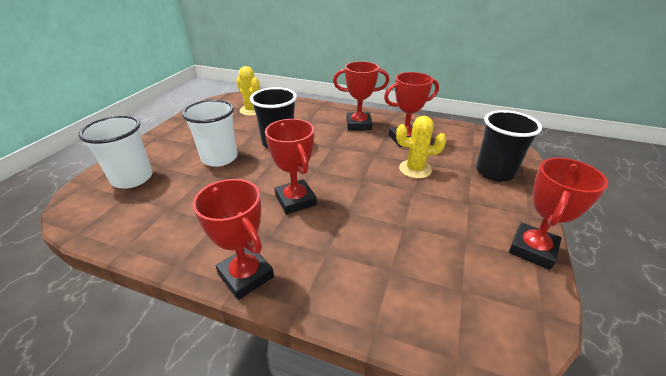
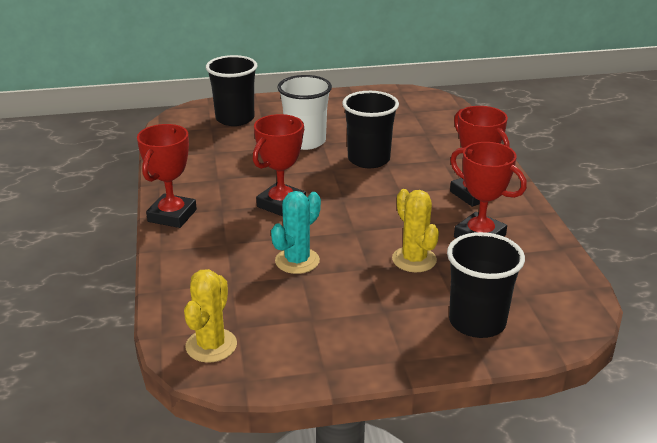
camera: 60 degrees right, 5 degrees down
white cup [78,115,153,189] -> black cup [206,55,257,126]
yellow cactus [236,66,260,116] -> yellow cactus moved to [184,269,237,363]
red trophy [509,158,608,270] -> none
none -> turquoise cactus [271,191,321,274]

